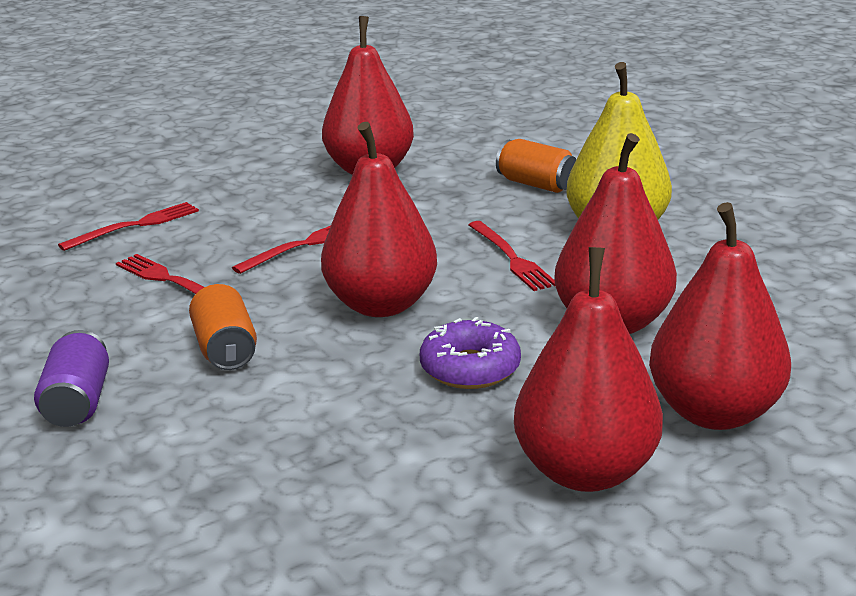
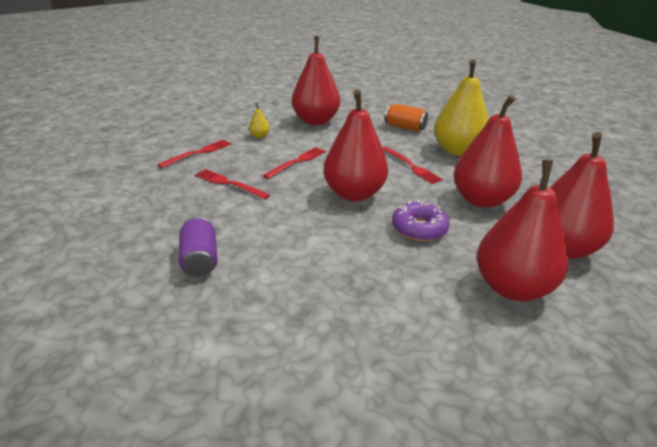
camera: 10 degrees left, 5 degrees up
orange can [189,284,257,370] -> none
none -> yellow pear [249,103,270,138]

